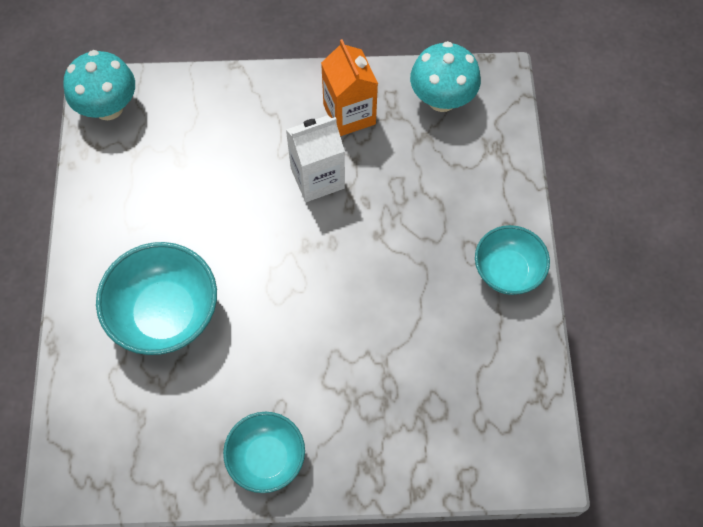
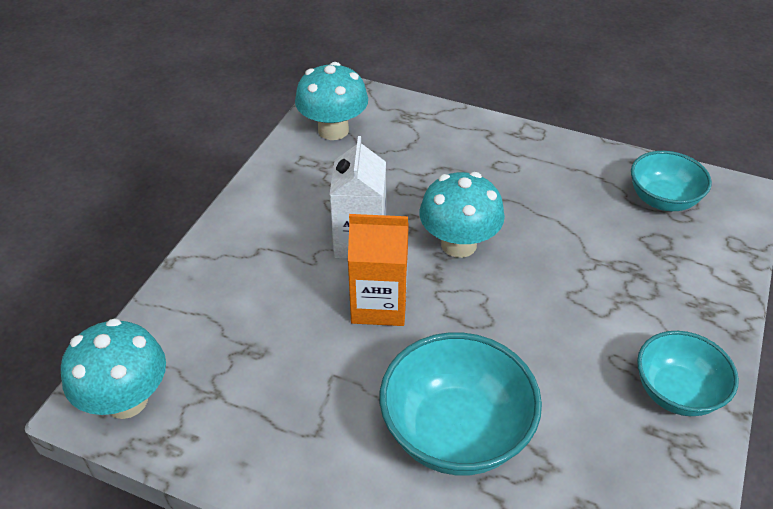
camera: 65 degrees left, 20 degrees down
orange carton [321,39,378,136] -> orange carton moved to [348,214,409,326]
turquoise bowl [475,225,550,295] -> turquoise bowl moved to [631,151,712,211]
none -> turquoise mushroom [419,172,505,258]

